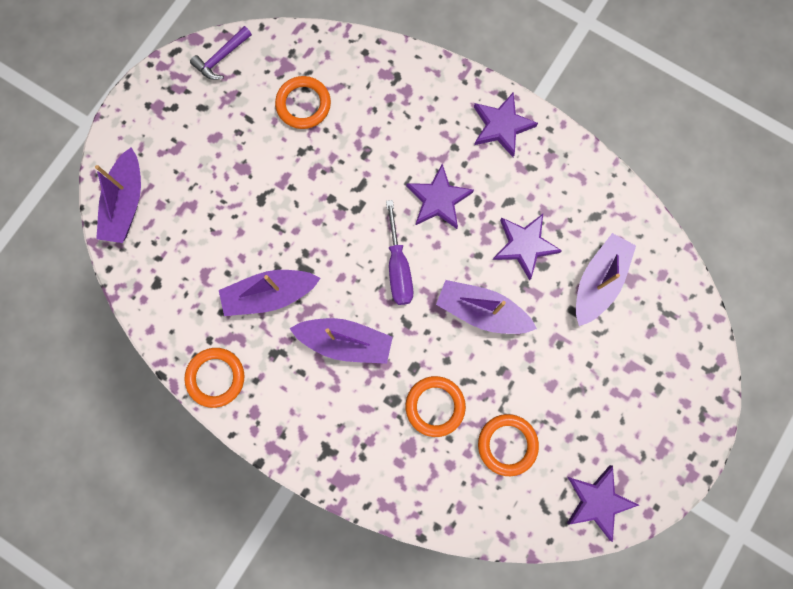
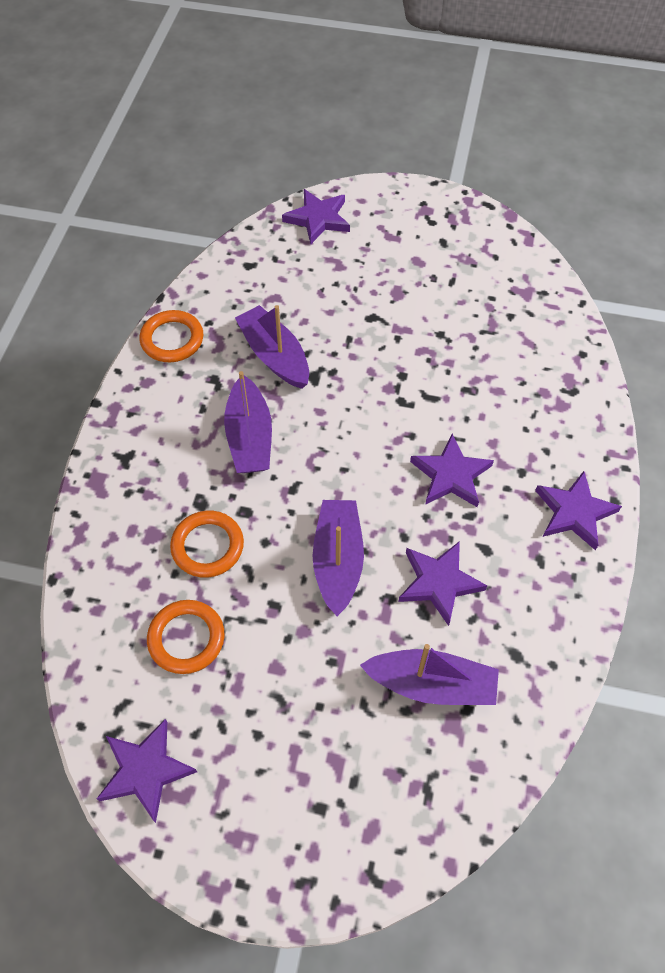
camera: 70 degrees right, 20 degrees down
purple boat [95,148,141,243] -> purple star [282,189,350,244]
purple hammer [190,26,252,80] -> none
orange ring [275,76,331,129] -> none
purple screwdriver [386,200,413,305] -> none

